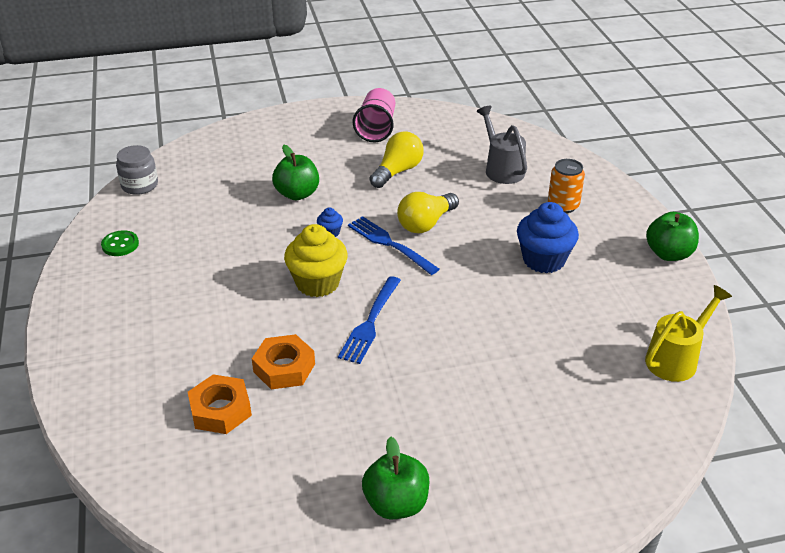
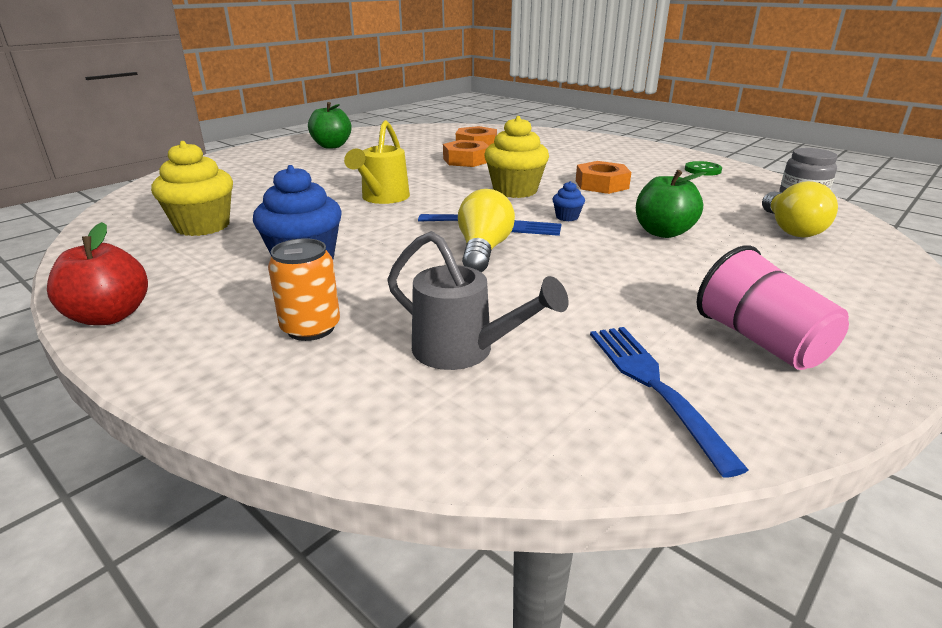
camera: 145 degrees right, 10 degrees down
blue fork [338,276,401,364] -> blue fork moved to [590,327,749,478]
yellow light bulb [370,131,423,188] -> yellow light bulb moved to [762,181,838,238]
yellow watering can [645,285,732,382] -> yellow watering can moved to [344,120,410,204]
green apple [646,212,699,261] -> red apple [47,222,148,325]
none -> yellow cupcake [151,141,233,236]
none -> orange nut [576,161,631,194]

